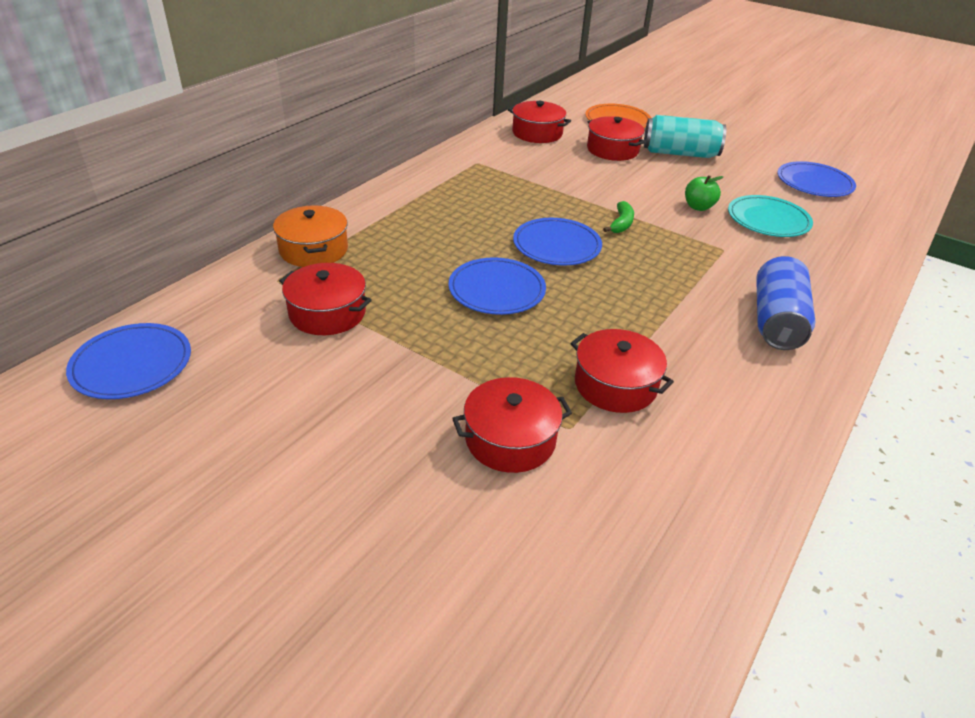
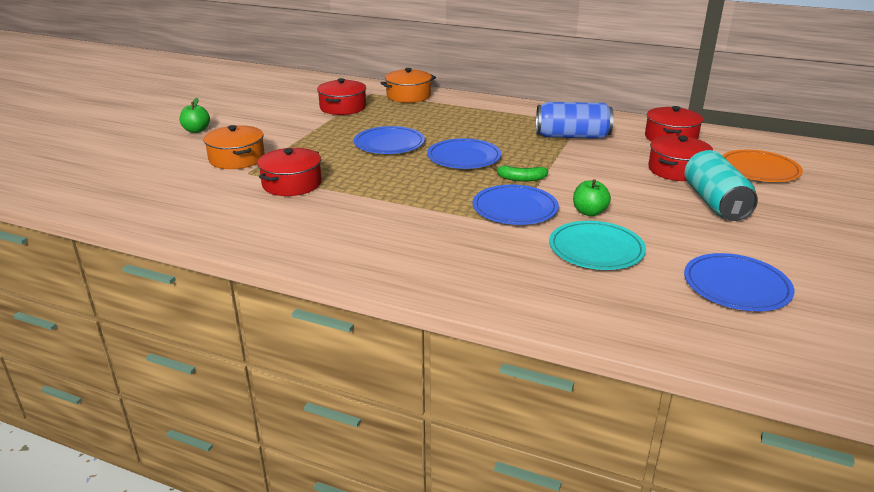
camera: 80 degrees right, 10 degrees down
blue plate [66,323,191,399] -> blue plate moved to [473,185,559,225]
red pot [452,377,572,473] -> orange pot [203,125,265,169]
blue can [756,256,815,350] -> blue can moved to [536,102,614,139]
none -> green apple [180,98,210,133]

